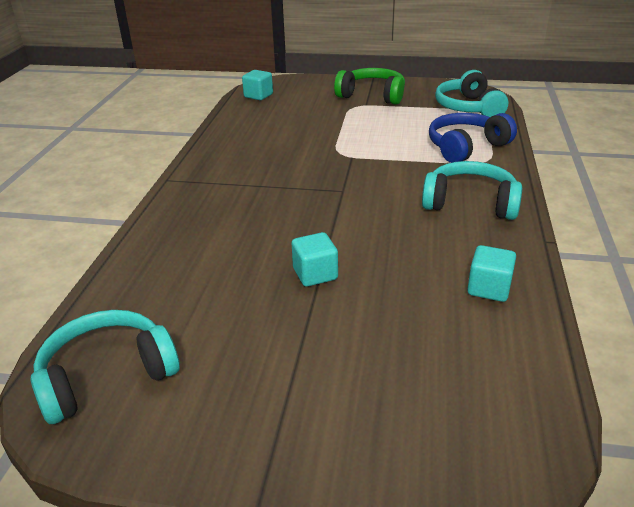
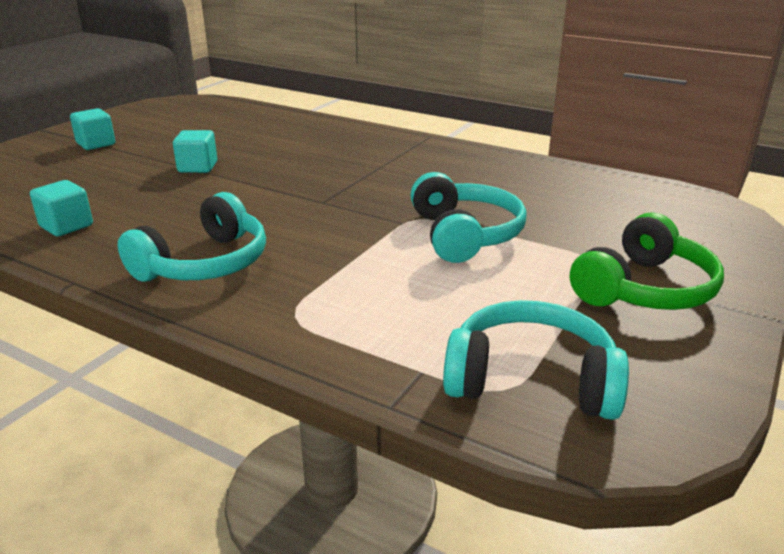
camera: 110 degrees right, 5 degrees down
turquoise headphones [31,310,180,424] -> turquoise headphones moved to [411,172,527,263]
turquoise cube [242,70,273,100] -> turquoise cube moved to [70,108,115,150]
blue headphones [429,113,517,163] -> none

